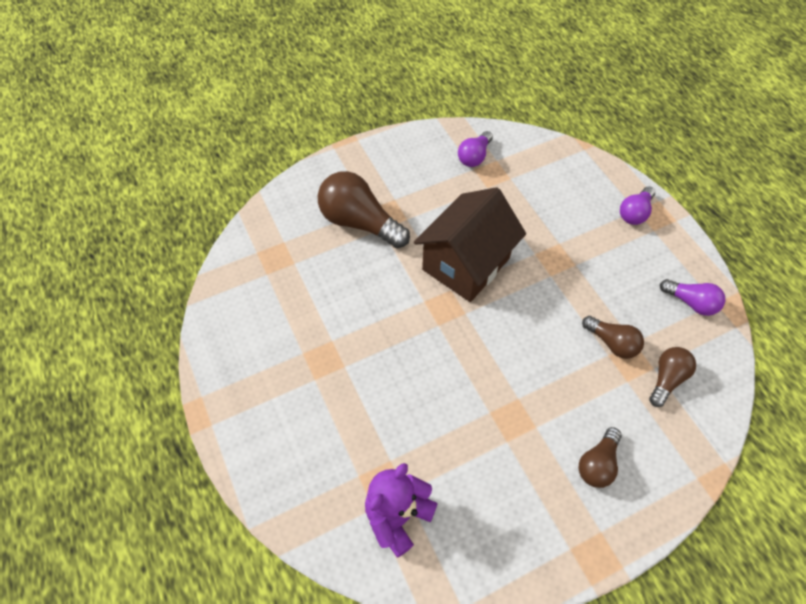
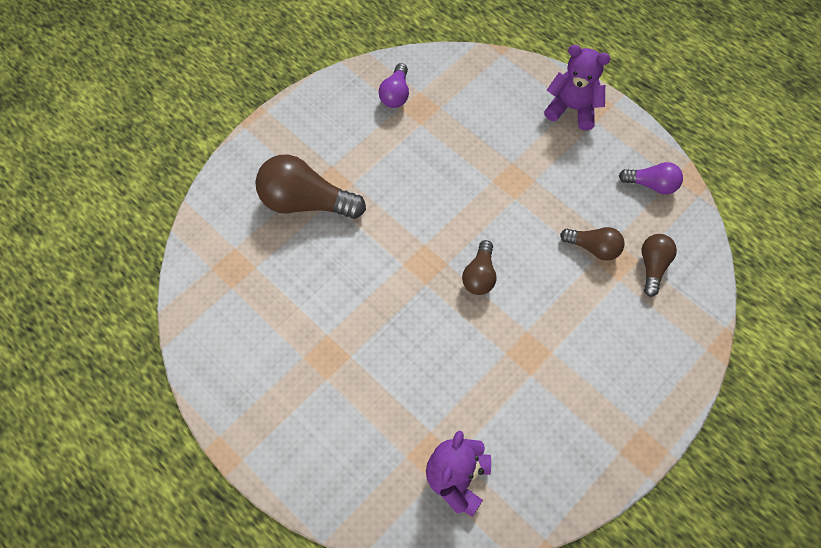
camera: 20 degrees left, 5 degrees up
brown house [414,187,526,302] -> none
brown light bulb [579,427,622,488] -> brown light bulb moved to [462,240,496,295]
purple light bulb [620,186,655,225] -> purple teddy bear [544,45,611,130]

